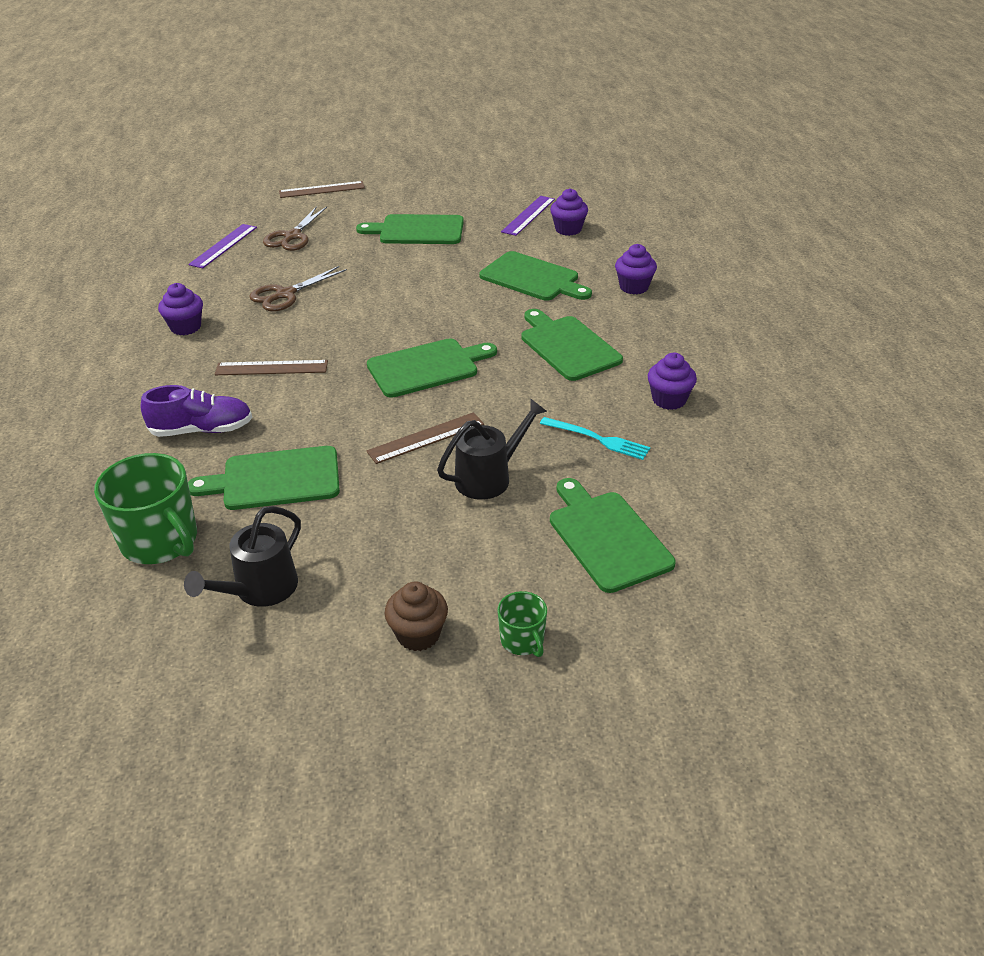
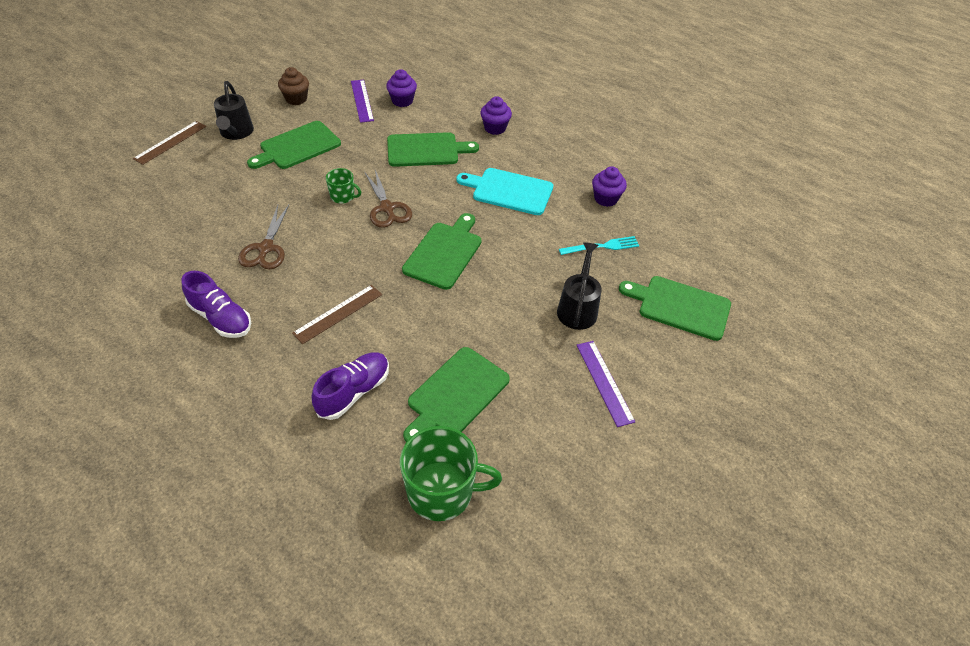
camera: 45 degrees left, 10 degrees up
purple cupcake [158,283,203,335] -> purple shoe [182,271,251,338]
black watering can [184,506,301,607] -> black watering can moved to [214,81,254,140]
purple ruler [188,224,257,268] -> purple ruler moved to [577,341,635,427]
brown scissors [263,206,327,251] -> brown scissors moved to [365,170,412,228]
brown ruler [366,412,484,464] -> none
brown cupcake [385,582,448,651] -> brown cupcake moved to [278,67,309,105]
green mug [497,591,547,657] -> green mug moved to [326,168,361,204]
green cutting board [521,309,623,381] -> turquoise cutting board [456,168,553,215]

